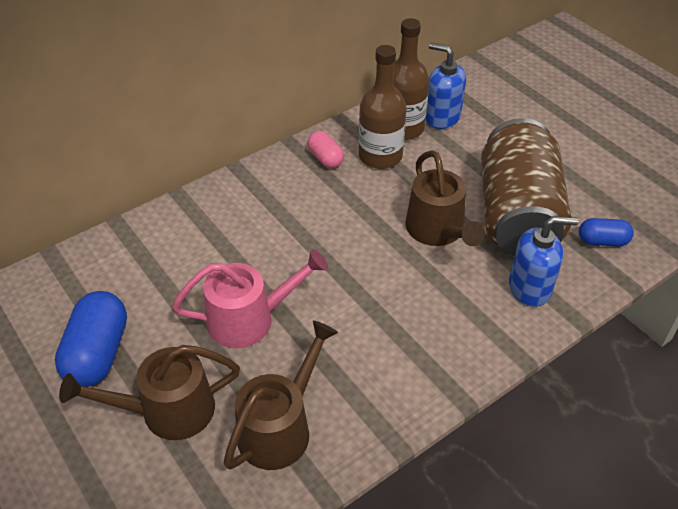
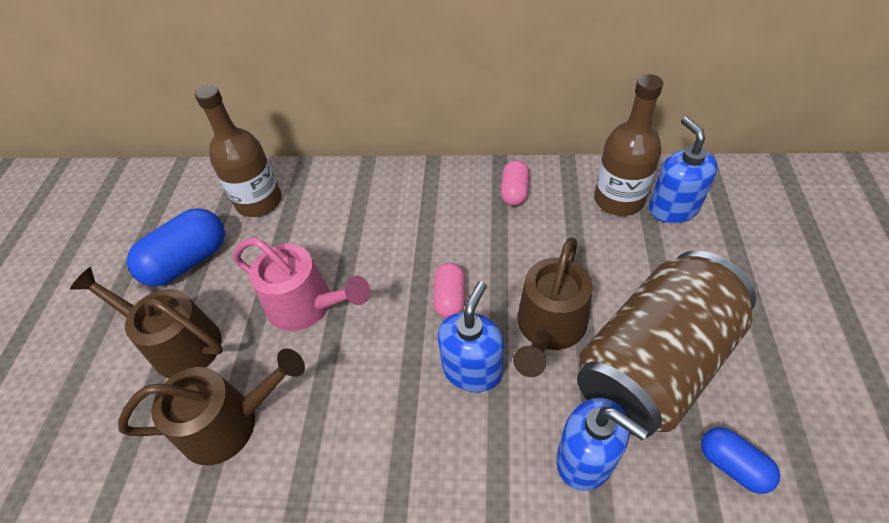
camera: 45 degrees right, 5 degrees up
brown bottle [359,45,406,169] -> brown bottle moved to [195,85,282,217]
none -> pink capsule [433,263,465,318]
none -> blue soap dispenser [438,281,504,392]

